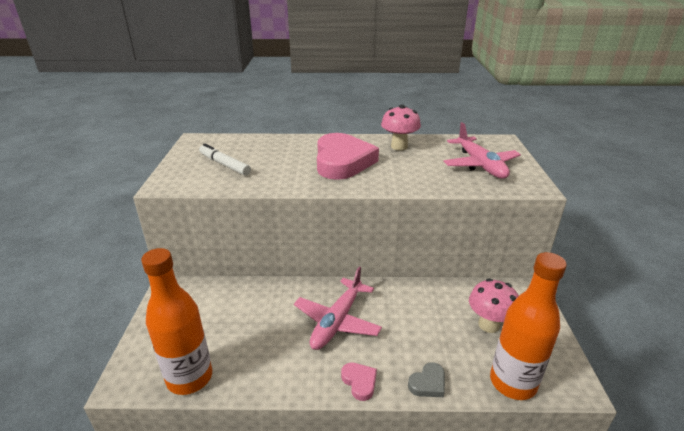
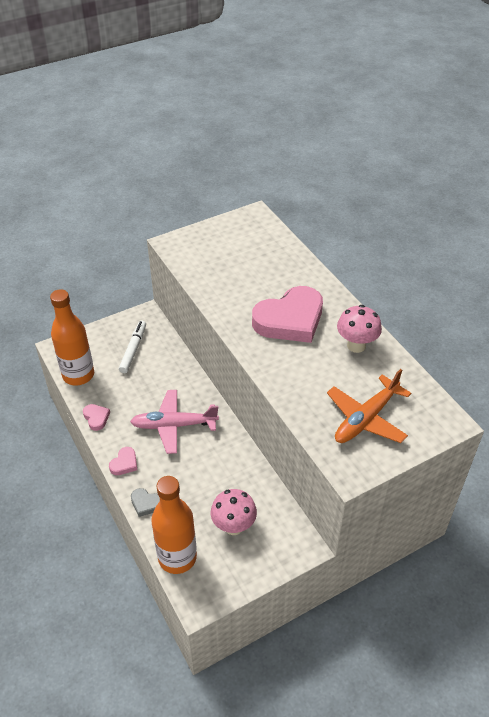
camera: 60 degrees right, 15 degrees up
white marker [199,144,251,176] -> white marker moved to [119,321,146,373]
pink plane [443,122,521,179] -> orange plane [327,369,411,443]
none -> pink heart [83,404,110,431]

